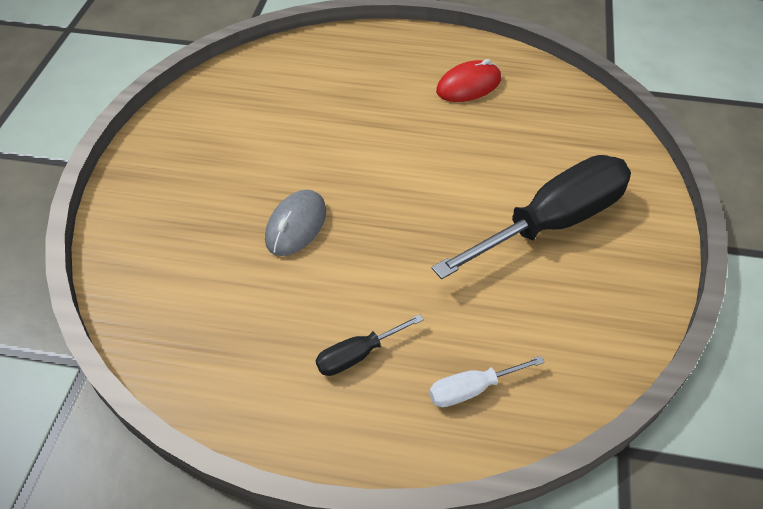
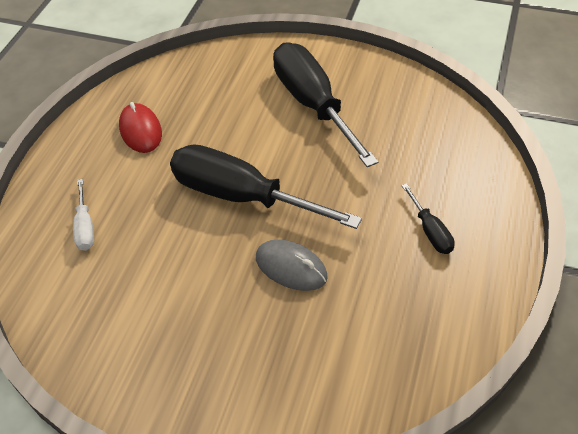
camera: 80 degrees left, 0 degrees up
white screwdriver [429,356,544,407] -> white screwdriver moved to [73,179,94,251]
none -> black screwdriver [170,144,362,229]

